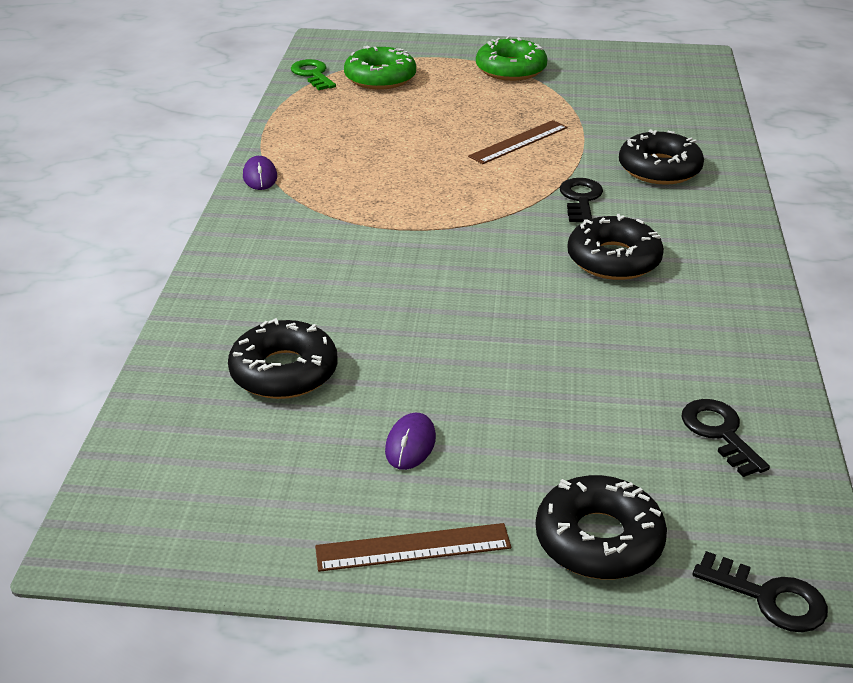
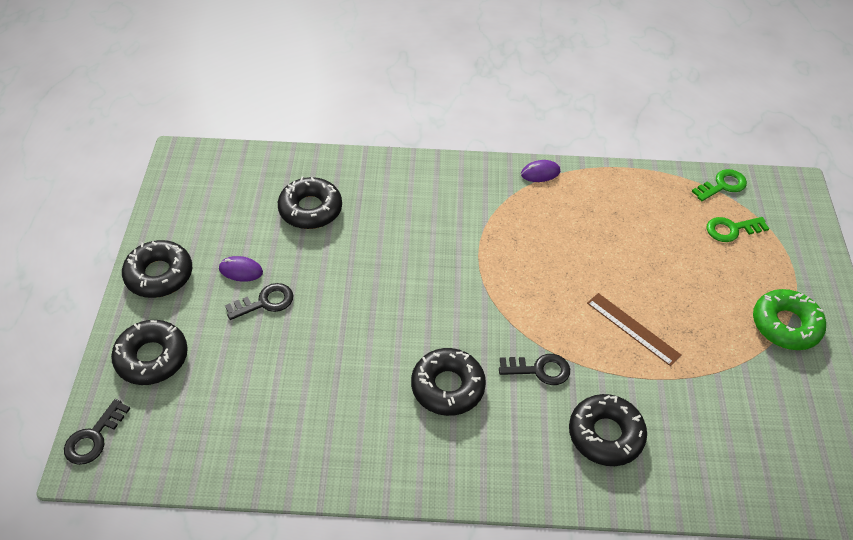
camera: 85 degrees right, 15 degrees up
brown ruler [315,523,511,572] -> black donut [122,240,192,298]
green donut [344,46,416,90] -> green key [707,217,769,242]
black key [681,399,770,477] -> black key moved to [225,283,294,320]

